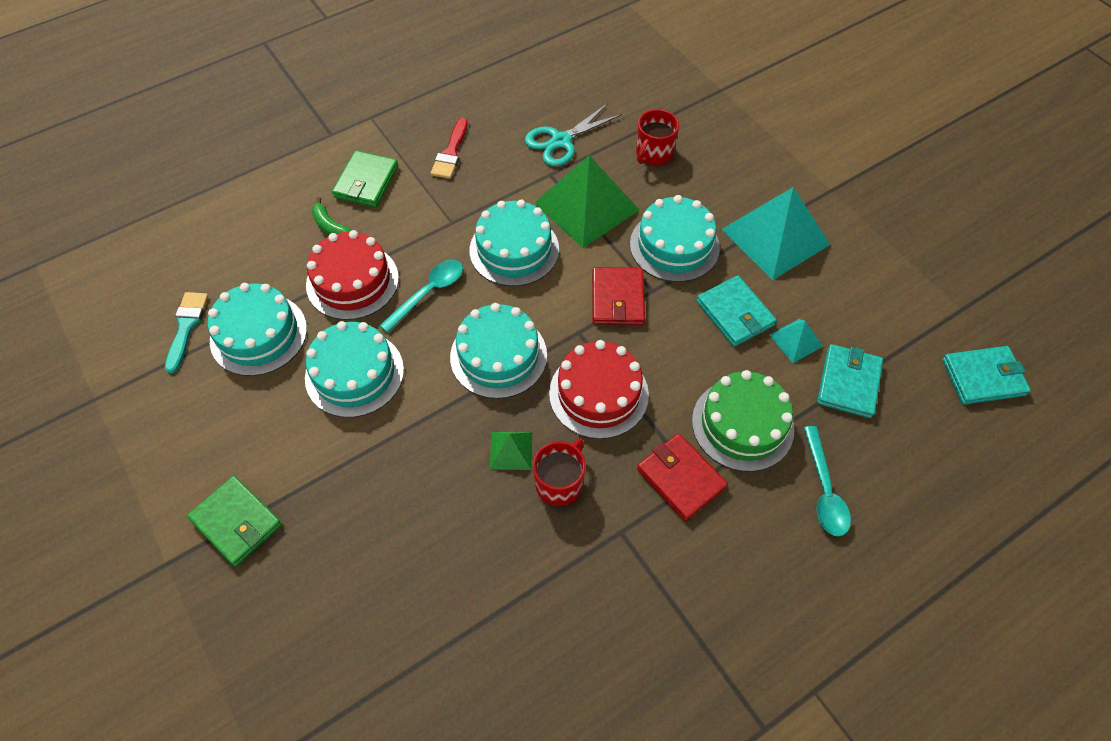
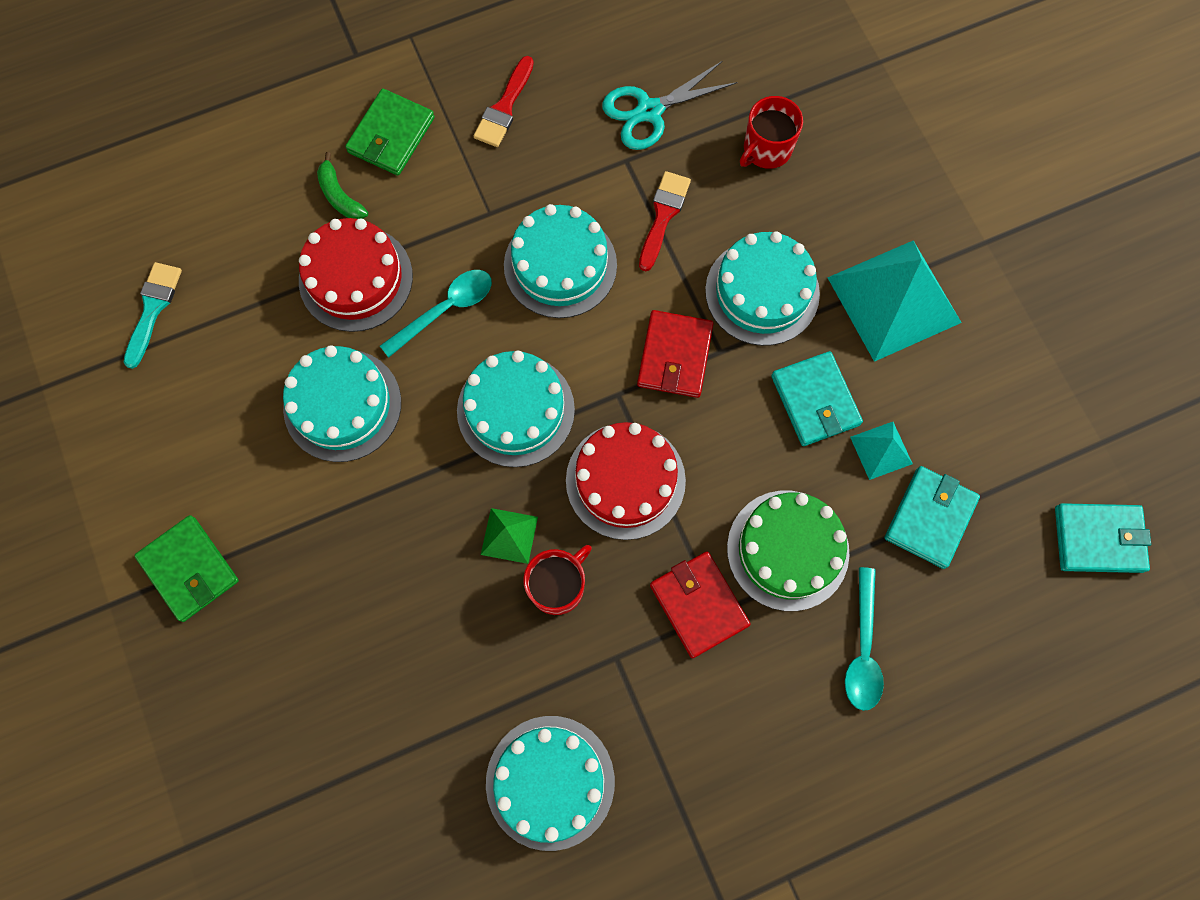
camera: 10 degrees right, 15 degrees up
turquoise cake [208,283,307,376] -> turquoise cake moved to [486,716,615,851]
green pyramid [534,155,640,248] -> red brush [639,171,691,271]

